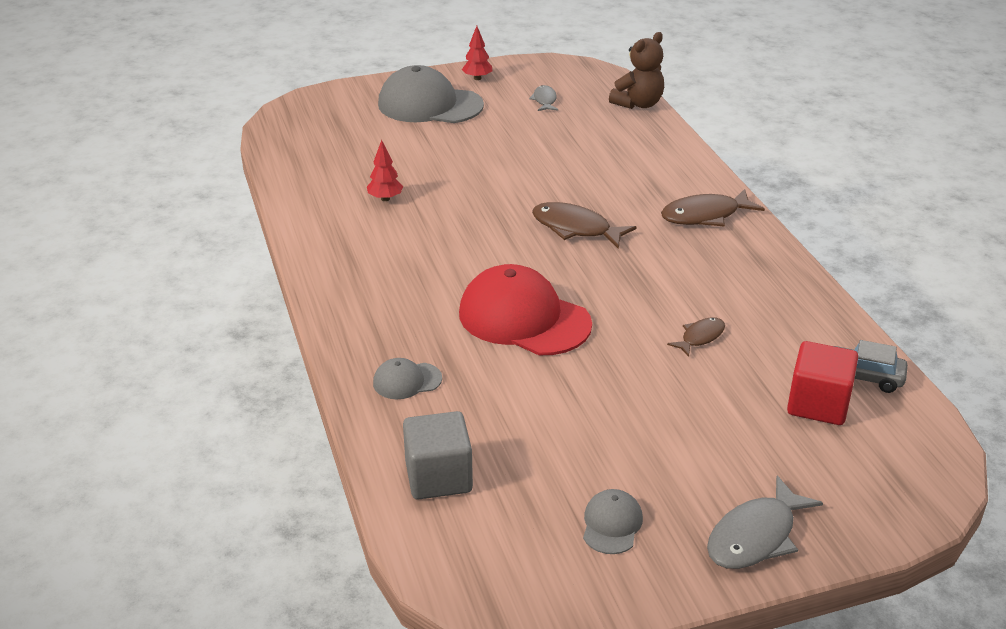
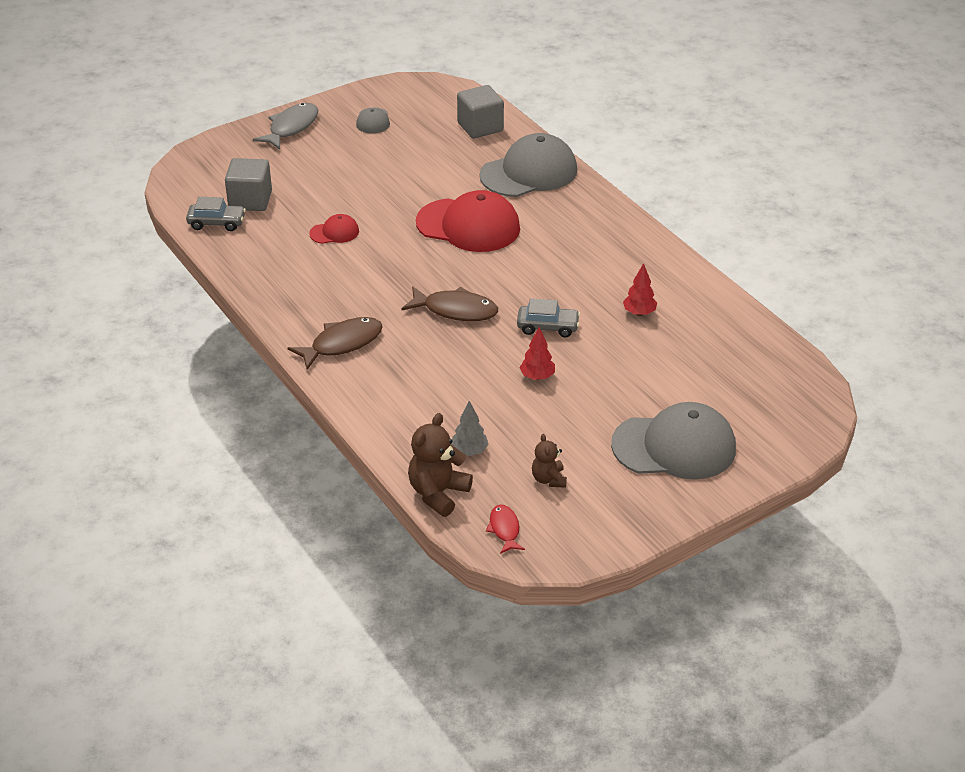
camera: 165 degrees right, 5 degrees up
grey cap [373,358,442,399] -> grey cap [480,133,577,197], size x2.14
red tree [462,26,493,80] -> red tree moved to [520,327,555,380]
grey fish [529,85,558,111] -> brown teddy bear [532,434,567,488]
brown fish [667,317,725,357] -> red cap [309,214,359,244]
red cube [787,341,858,425] -> grey cube [225,158,272,211]
none -> grey tree [451,401,489,456]
none -> red fish [486,505,525,554]
none -> grey car [517,298,580,337]

